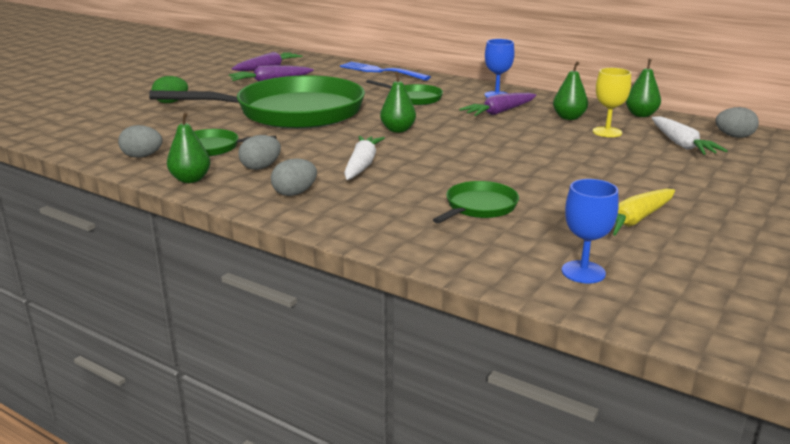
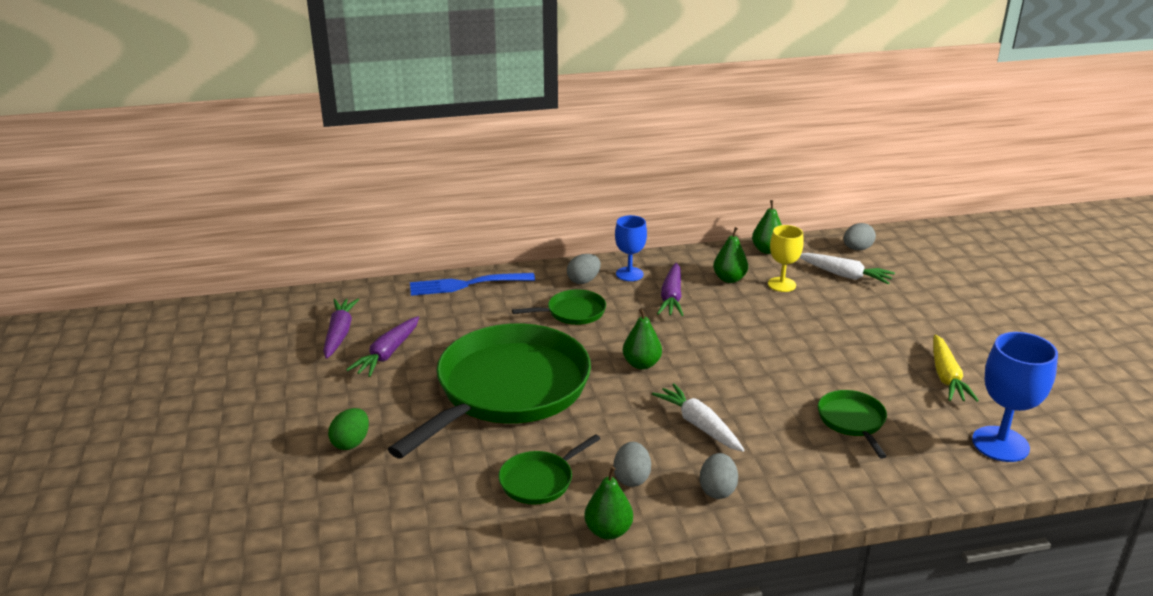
camera: 45 degrees left, 5 degrees up
grey egg [118,125,163,158] -> grey egg moved to [567,254,601,284]
blue goblet [562,179,619,283] -> blue goblet [972,332,1058,462], size x1.55

